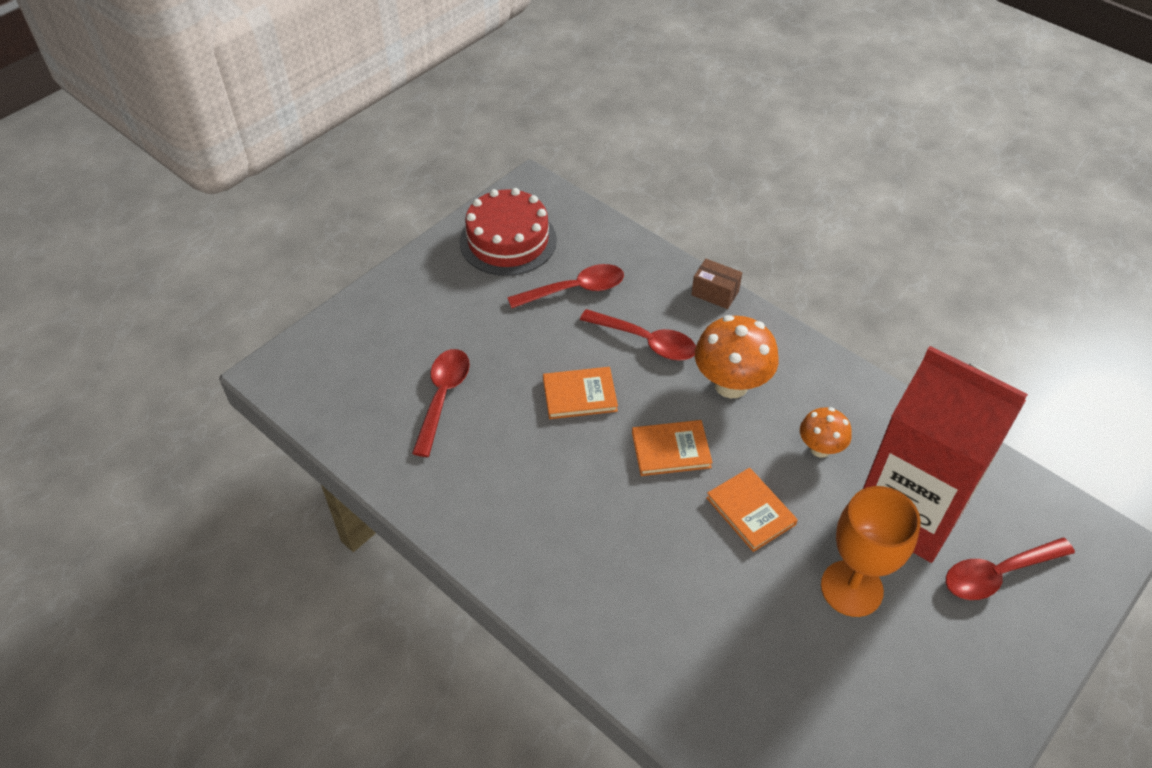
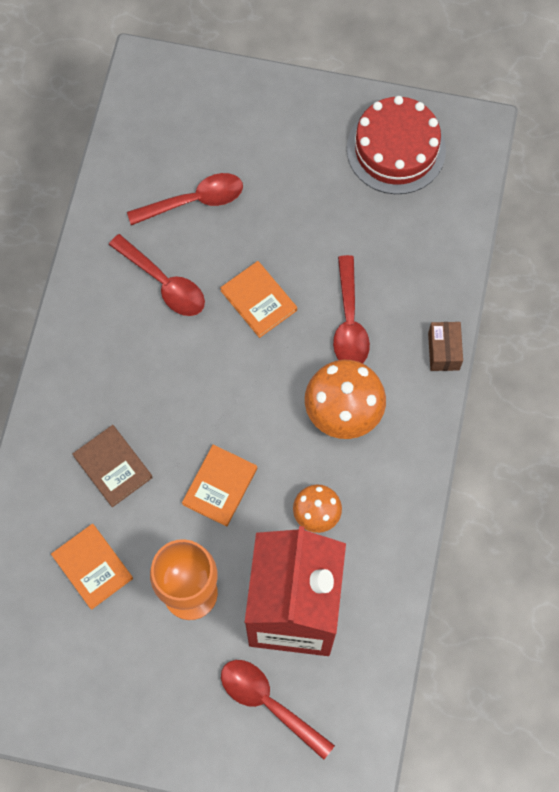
camera: 60 degrees right, 20 degrees up
red spoon [507,264,624,309] -> red spoon moved to [109,234,205,316]
orange book [632,420,713,476] -> orange book moved to [51,524,133,610]
none -> brown book [72,425,153,507]

